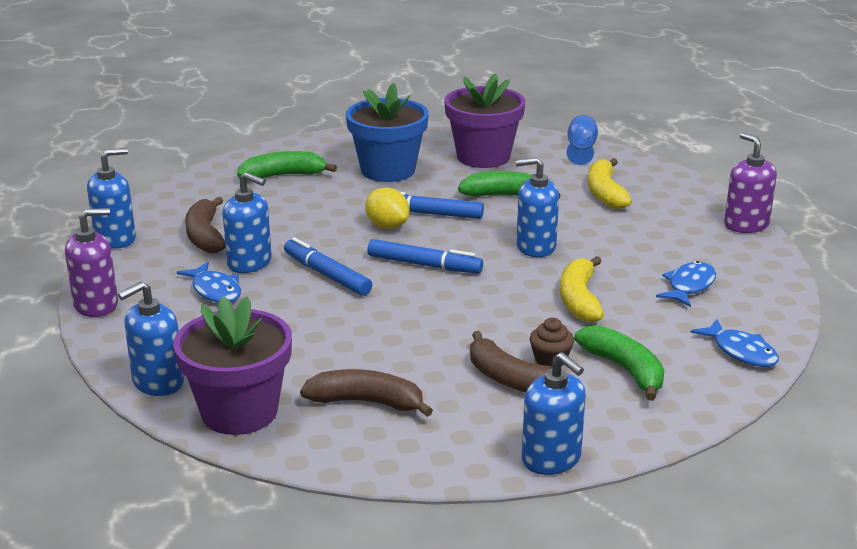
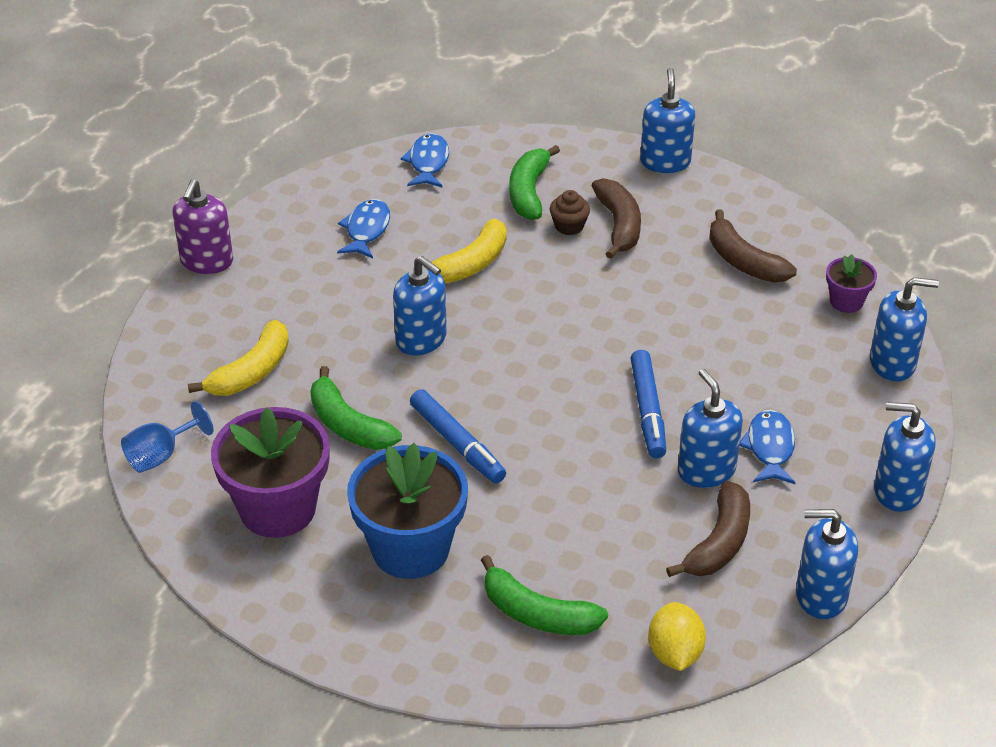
camera: 140 degrees left, 15 degrees up
purple soap dispenser [65,208,118,317] -> blue soap dispenser [874,402,935,512]
purple flower pot [173,296,292,435] -> purple flower pot [826,254,877,313], size x0.49
yellow lemon [365,187,409,229] -> yellow lemon moved to [648,602,706,671]
blue marker [367,239,483,274] -> none
blue fish [656,261,716,307] -> blue fish turned 120 degrees clockwise [337,199,390,258]

